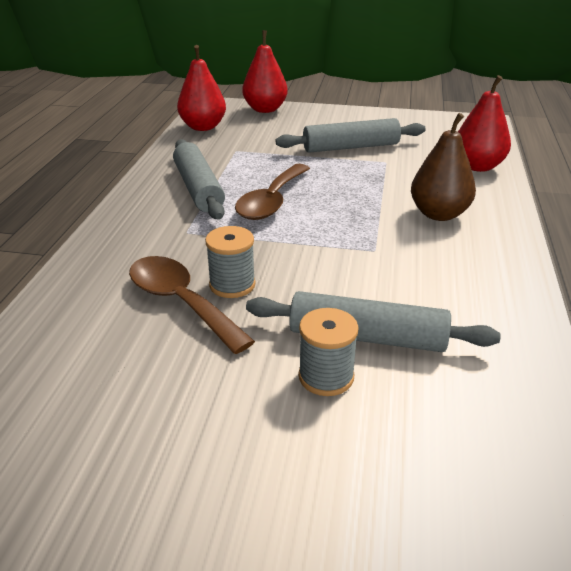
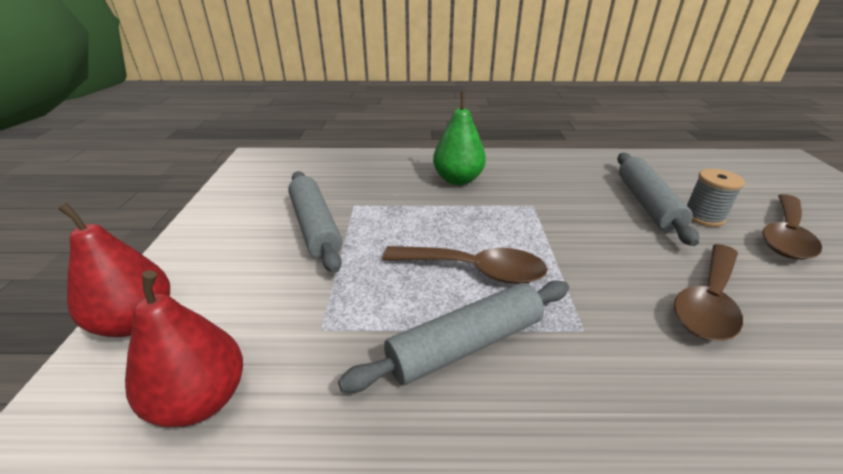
camera: 100 degrees left, 0 degrees up
grey spool [205,226,256,298] -> none
brown pear [411,113,476,221] -> green pear [433,92,486,185]
red pear [458,75,511,172] -> none
none -> brown spoon [762,194,822,260]

